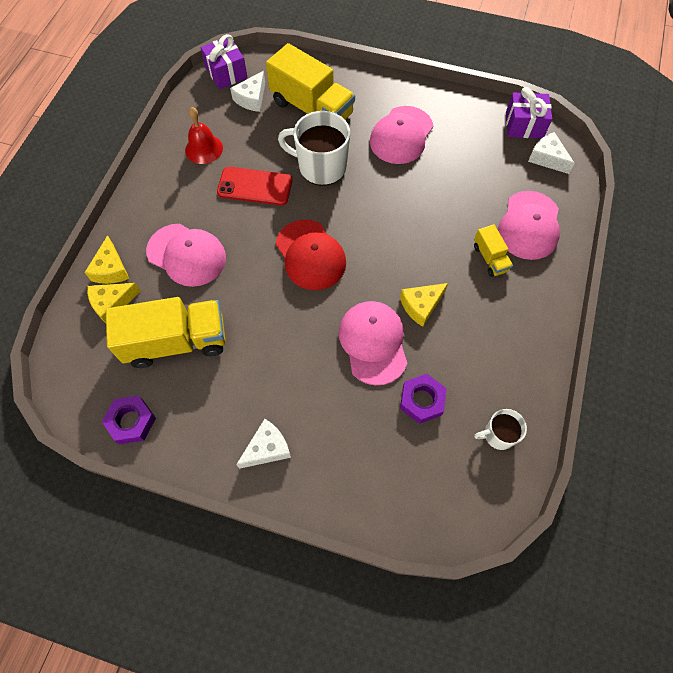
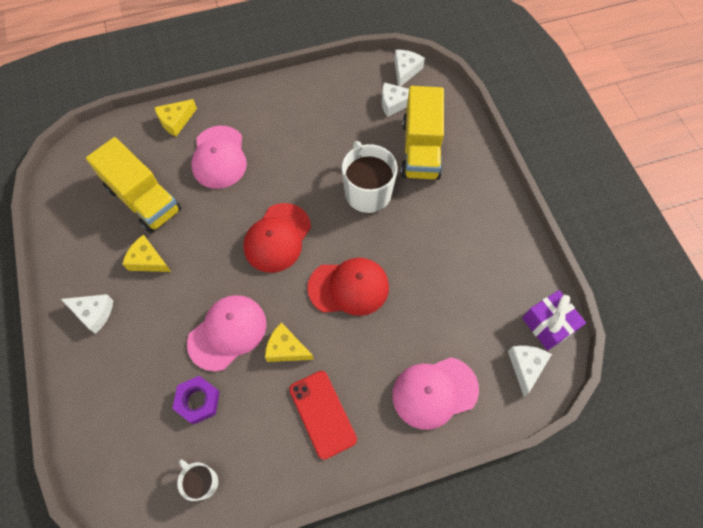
camera: 55 degrees right, 0 degrees up
yellow cheese [87,283,141,323] -> yellow cheese moved to [122,234,171,272]
purple nut [102,396,156,444] -> none
red bell [185,107,223,164] -> none
purple gift [200,34,247,89] -> white cheese [394,50,425,87]
red phone [217,167,292,205] -> red phone moved to [289,371,357,460]
pink cap [370,106,433,164] -> none
yellow truck [474,224,513,277] -> none
none -> red cap [307,258,389,316]

